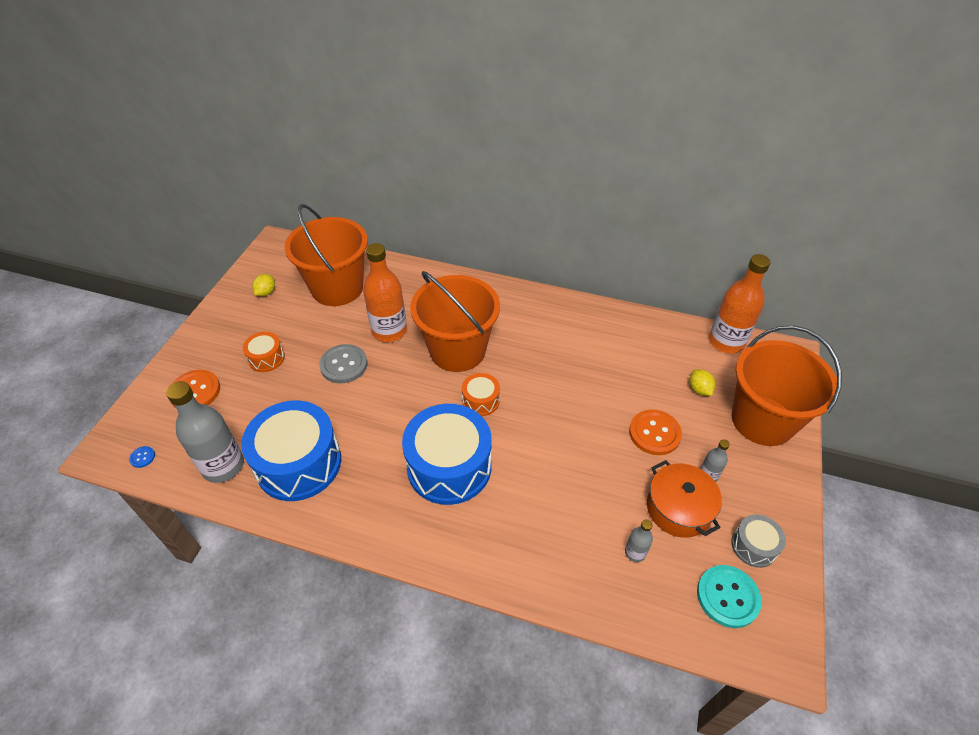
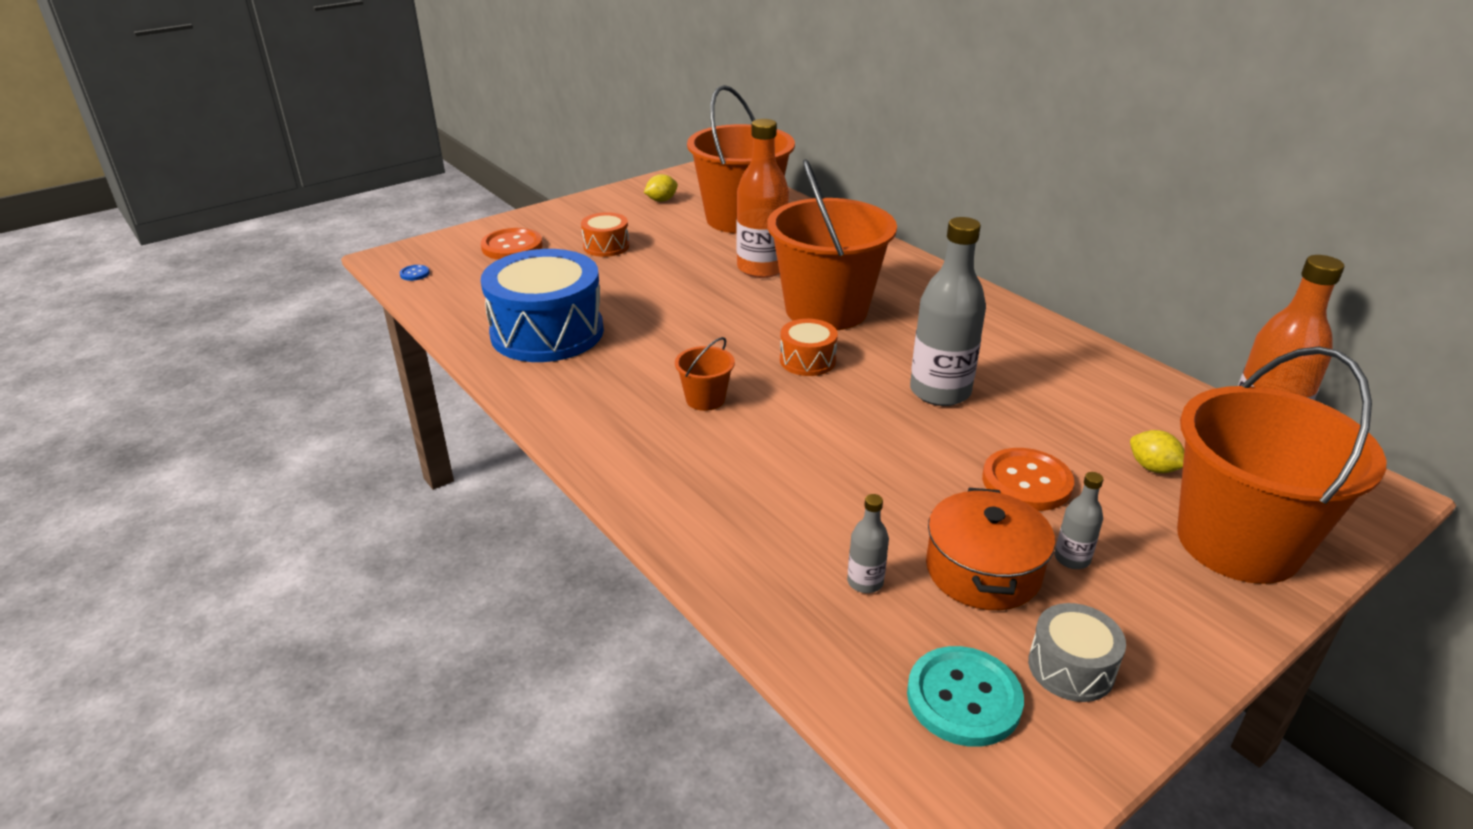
camera: 35 degrees right, 15 degrees down
grey bottle [166,381,244,483] -> grey bottle moved to [910,217,986,406]
grey button [319,344,367,384] -> none
blue drum [402,404,492,505] -> orange bucket [675,337,735,411]
yellow lemon [690,369,716,396] -> yellow lemon turned 60 degrees counterclockwise [1130,430,1184,473]

